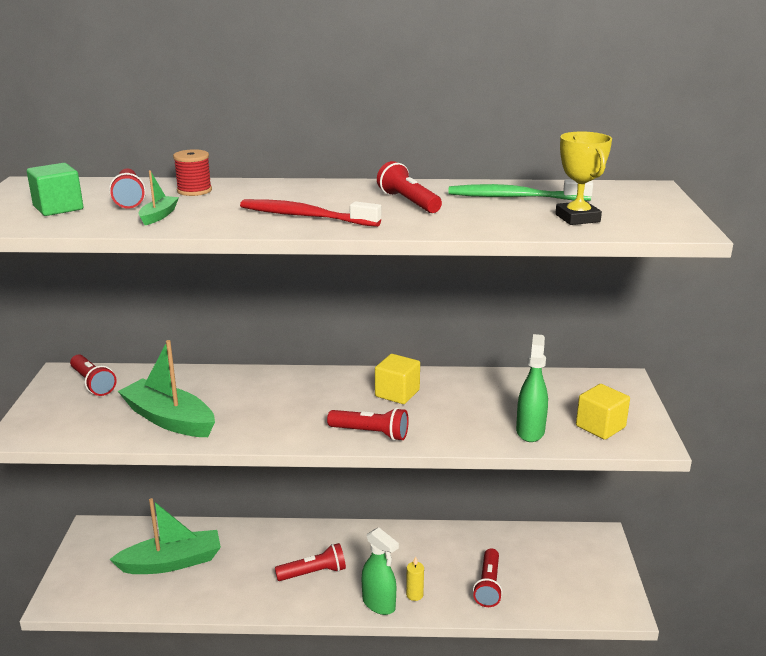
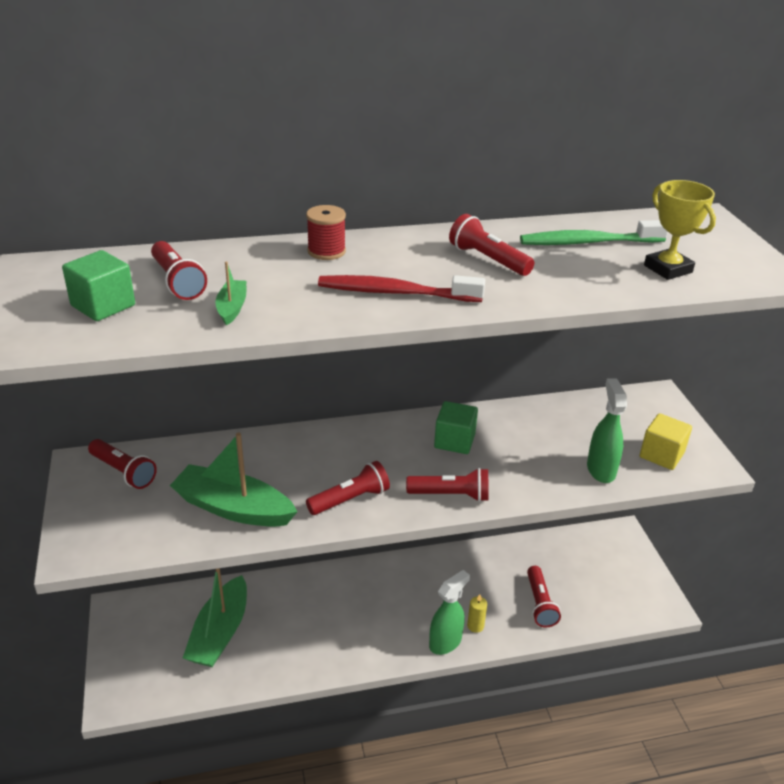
camera: 15 degrees left, 10 degrees up
green boat [109,498,221,574] -> green boat turned 135 degrees clockwise [183,568,247,667]
red spool [173,149,212,196] -> red spool moved to [306,205,346,260]
red flashlight [275,543,346,581] -> red flashlight moved to [306,461,390,515]
green spray bottle [362,527,399,615] -> green spray bottle turned 75 degrees counterclockwise [429,570,470,655]
yellow cube [375,354,420,404] -> green cube [434,401,478,454]

